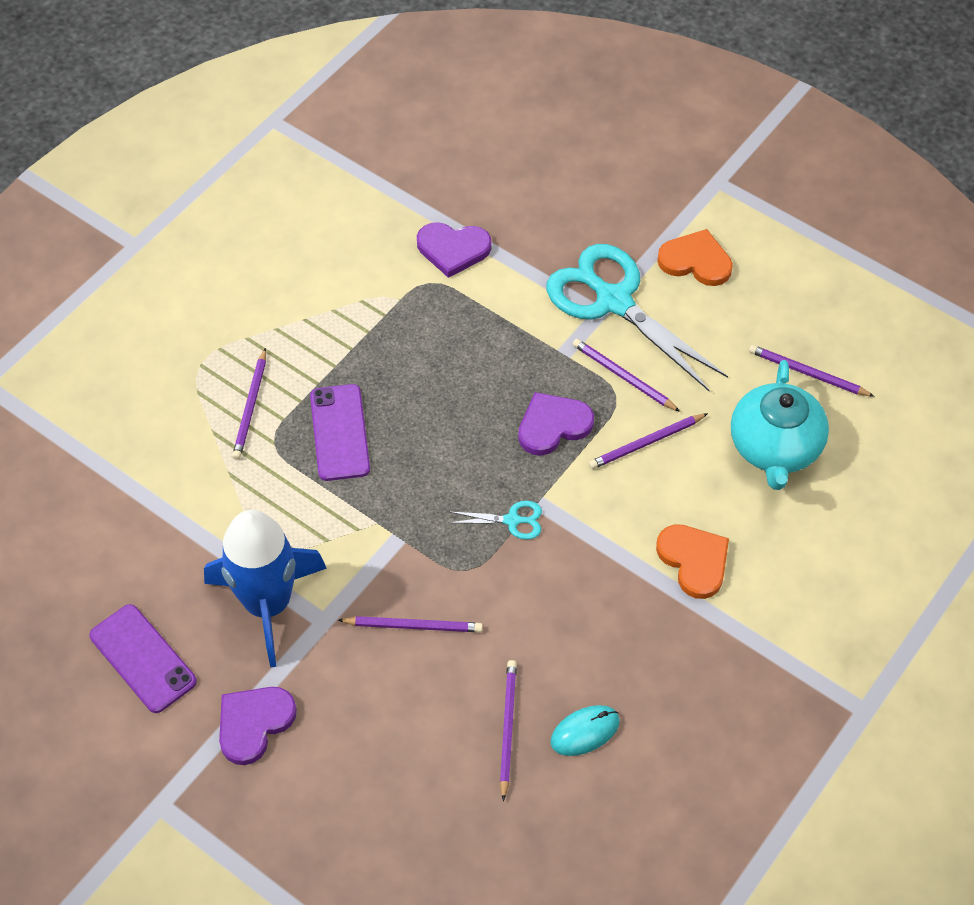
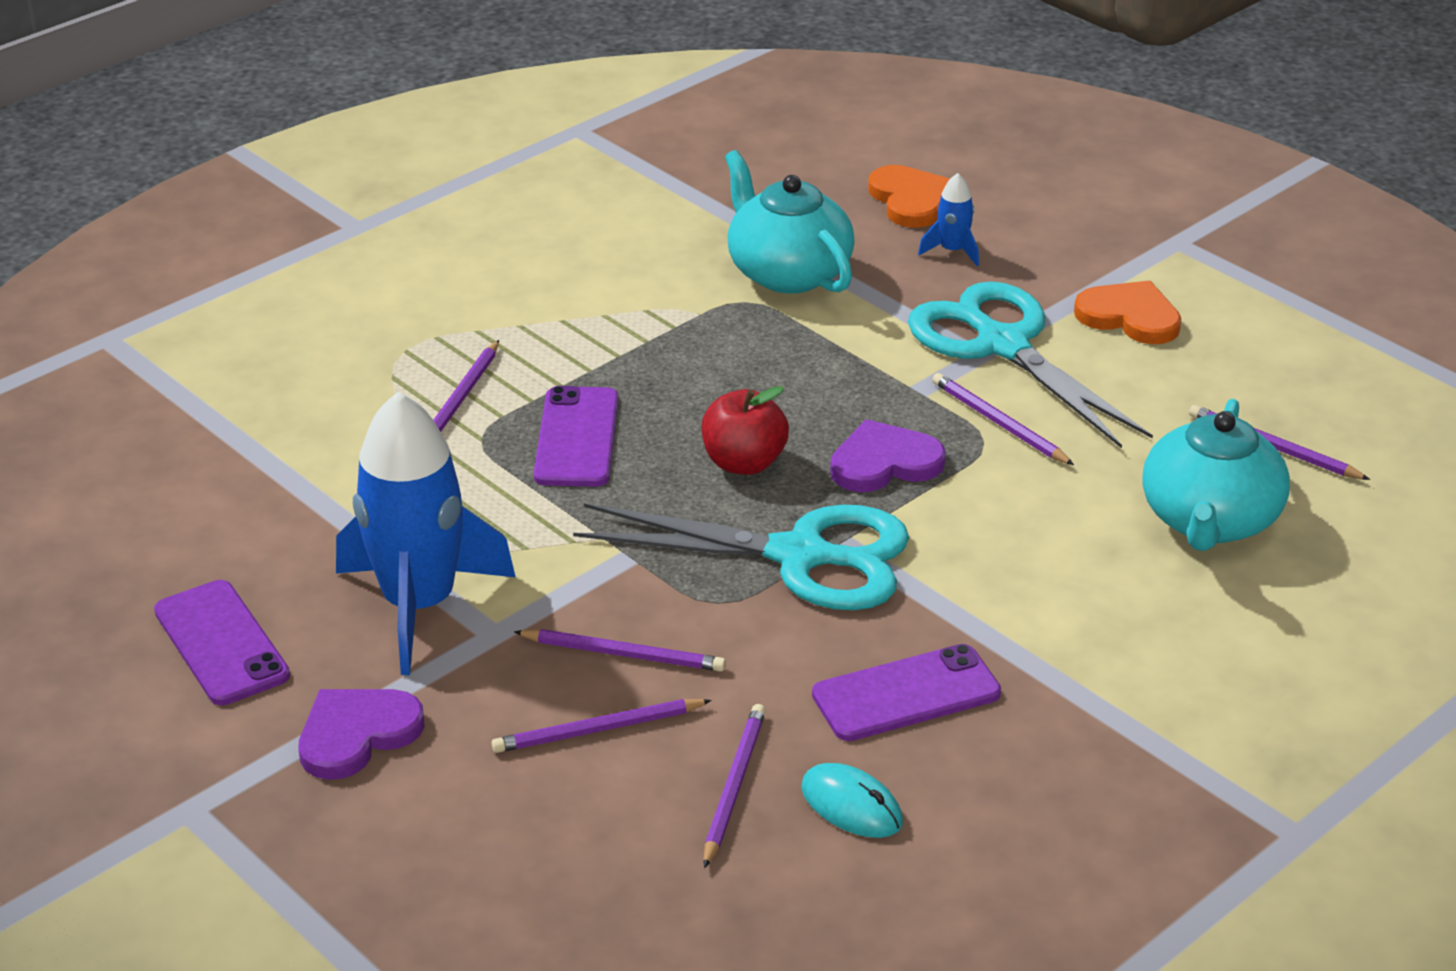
camera: 10 degrees right, 20 degrees down
purple heart [417,222,491,278] -> turquoise teapot [725,150,855,294]
turquoise scissors [449,501,542,540] -> turquoise scissors [573,504,909,610], size x2.39
turquoise mouse [550,705,620,756] -> turquoise mouse turned 60 degrees clockwise [801,763,903,838]
purple pencil [589,413,708,469] -> purple pencil moved to [492,699,712,753]
orange heart [656,524,729,599] -> orange heart moved to [868,165,950,228]
none -> red apple [702,386,789,475]
none -> purple phone [812,644,1001,741]
none -> blue rocket [918,173,979,266]

